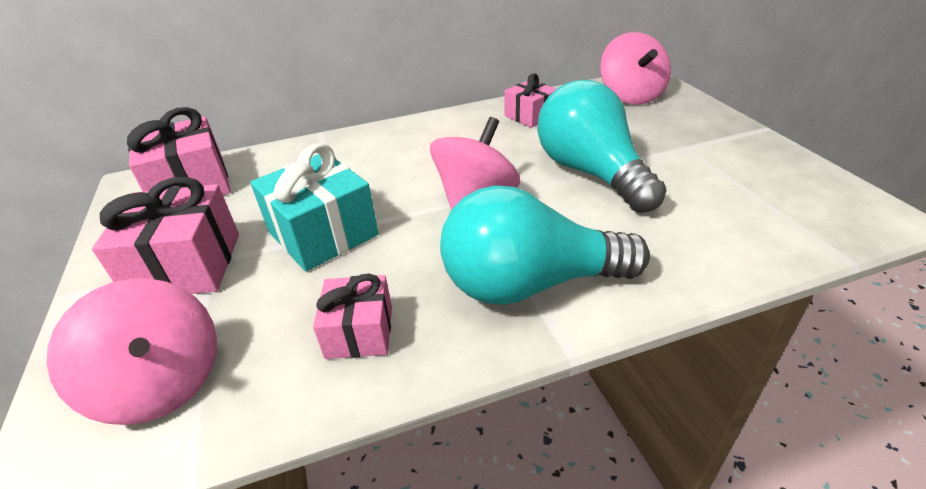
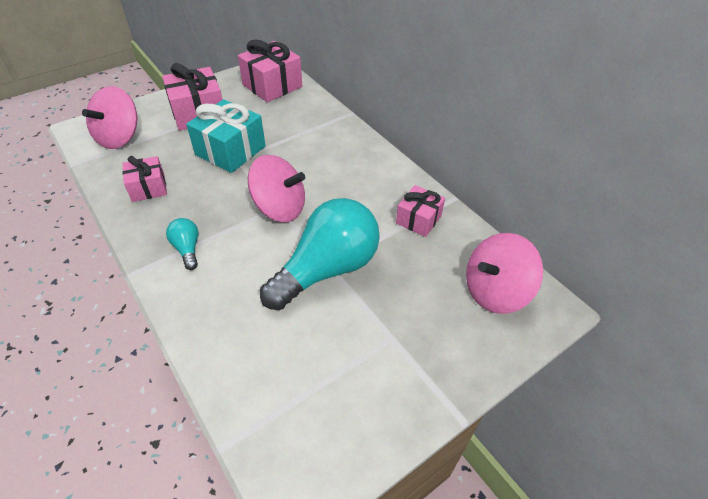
camera: 70 degrees right, 10 degrees up
turquoise light bulb [440,186,650,305] -> turquoise light bulb [166,218,198,270], size x0.43

